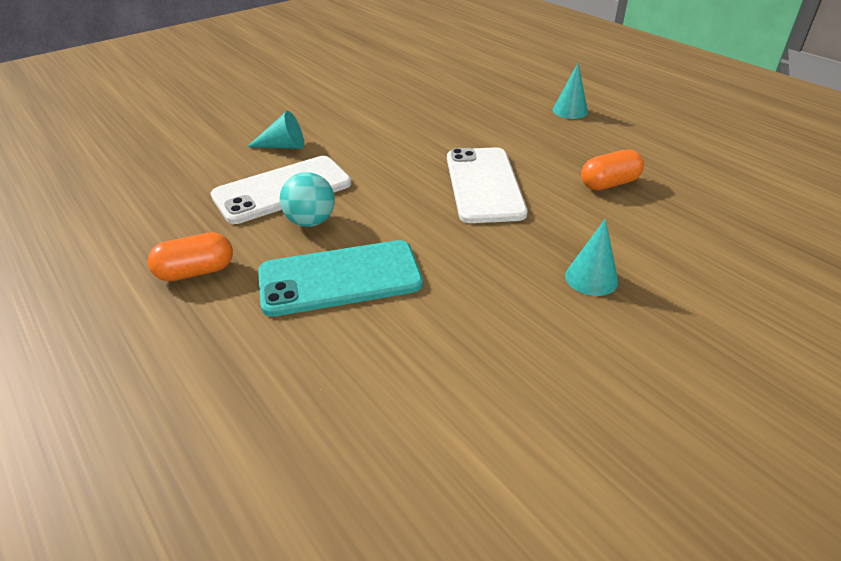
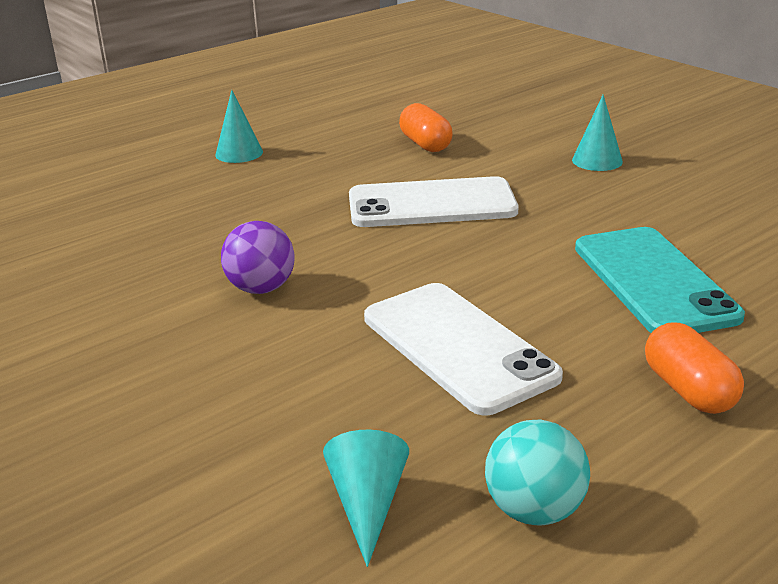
camera: 90 degrees left, 10 degrees down
turquoise cone [247,111,304,149] -> turquoise cone moved to [323,430,409,567]
turquoise ball [280,172,335,227] -> turquoise ball moved to [485,420,590,526]
none -> purple ball [221,221,295,294]

